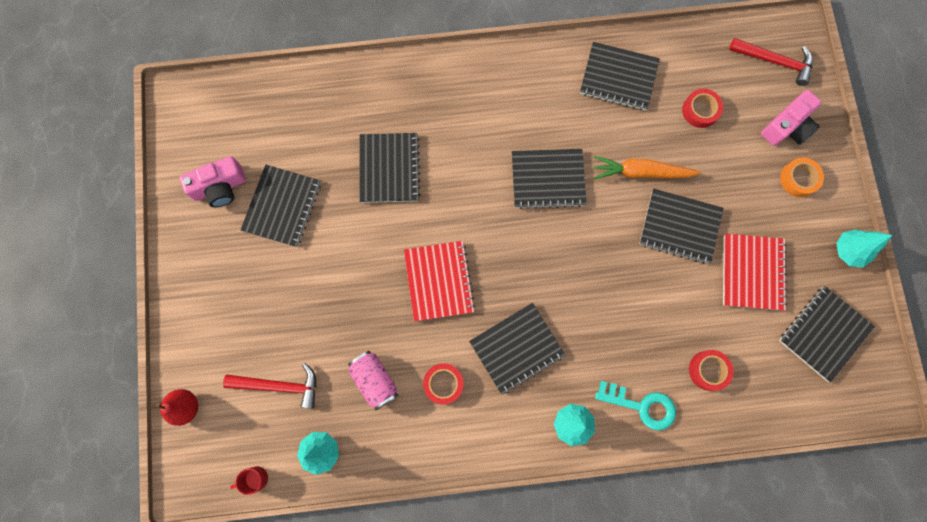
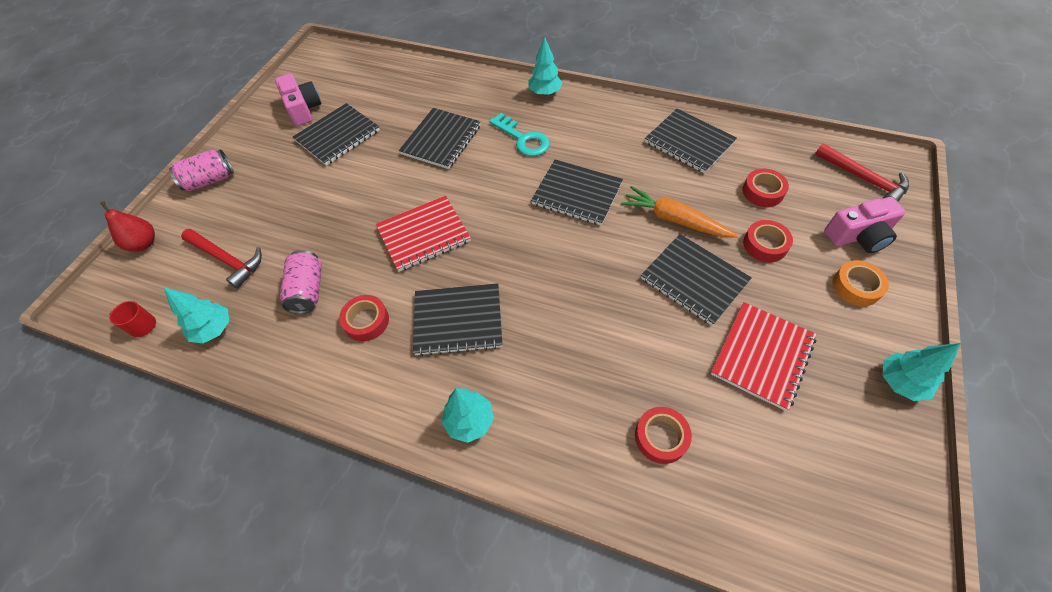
camera: 30 degrees right, 20 degrees down
pink camera [179,156,246,207] -> pink camera turned 120 degrees counterclockwise [275,74,321,126]
red notebook [404,241,475,322] -> red notebook turned 45 degrees clockwise [376,196,471,272]
turquoise key [595,381,676,431] -> turquoise key moved to [489,113,550,156]
black notebook [779,286,875,382] -> none
none -> pink can [169,149,234,191]
none -> turquoise tree [528,37,563,96]
none -> red tape [743,220,793,262]

